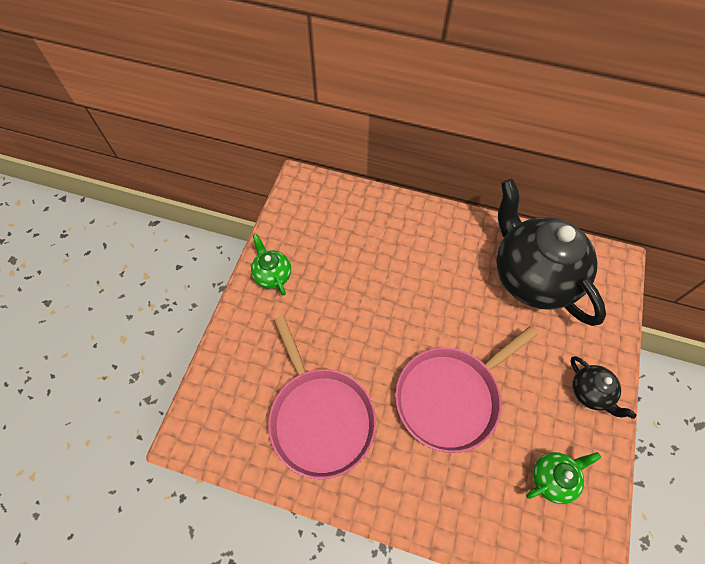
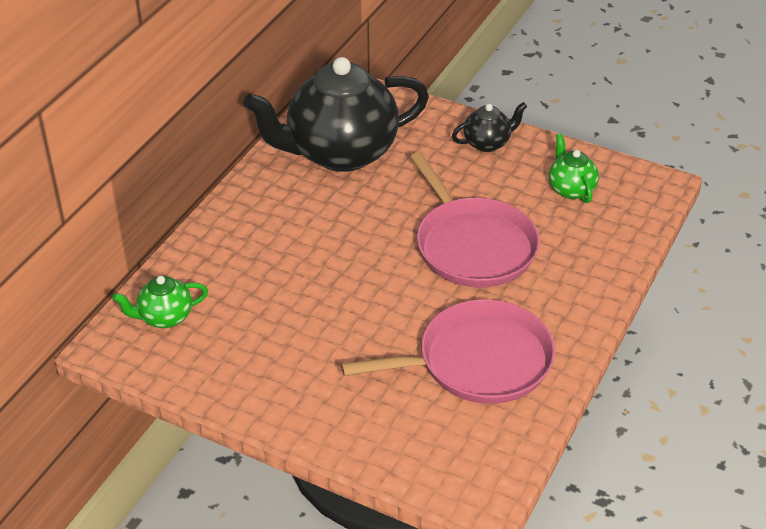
camera: 80 degrees left, 20 degrees down
green teapot [251,234,291,296] -> green teapot moved to [113,276,208,328]

